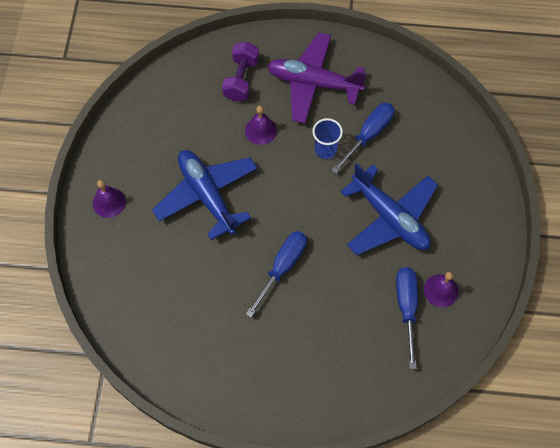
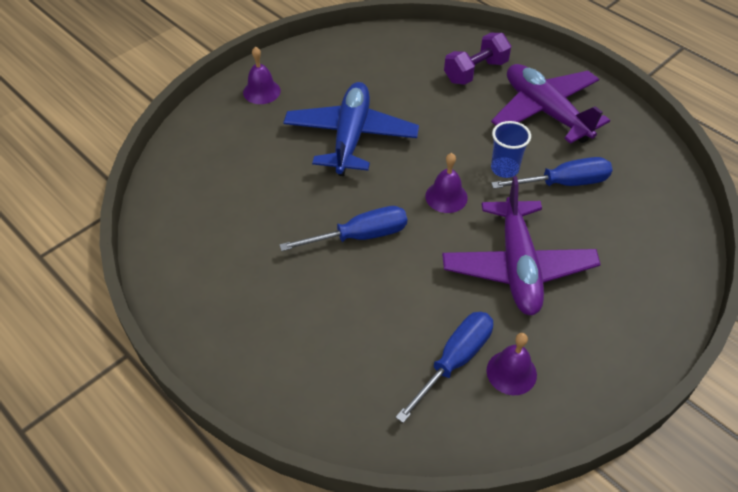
camera: 40 degrees right, 15 degrees down
purple bell [245,106,277,145] -> purple bell moved to [425,153,468,213]
blue plane [341,163,438,255] -> purple plane [442,176,601,315]

